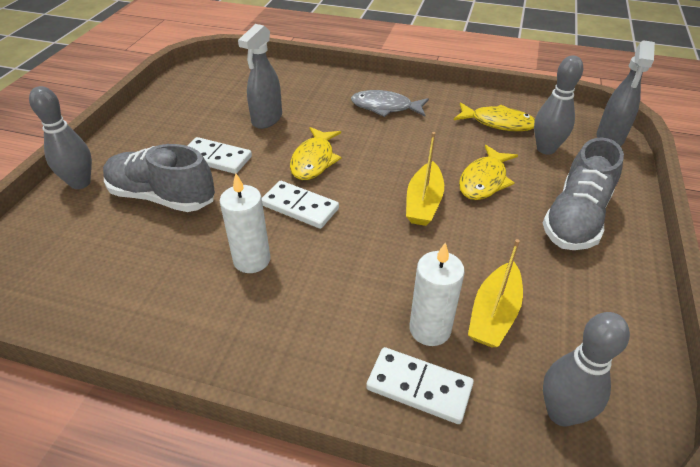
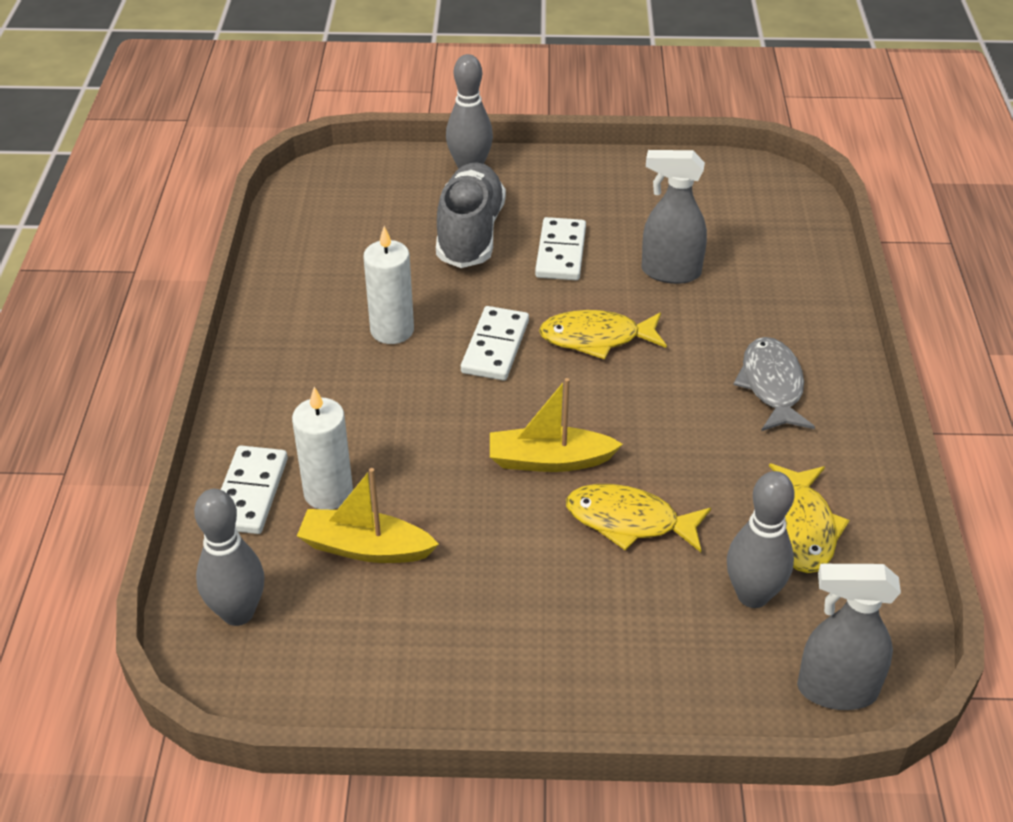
camera: 75 degrees right, 0 degrees up
grey shoe [543,137,624,250] -> none

